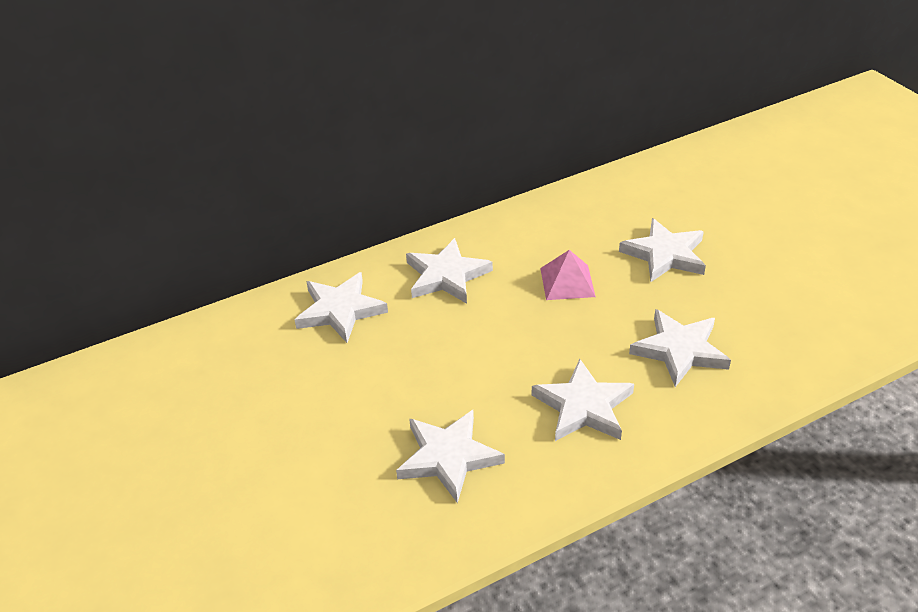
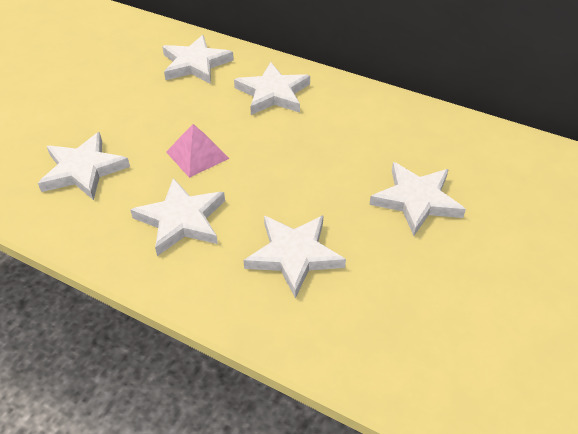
camera: 55 degrees right, 5 degrees up
pink pyramid [540,250,596,300] -> pink pyramid moved to [166,124,230,178]

